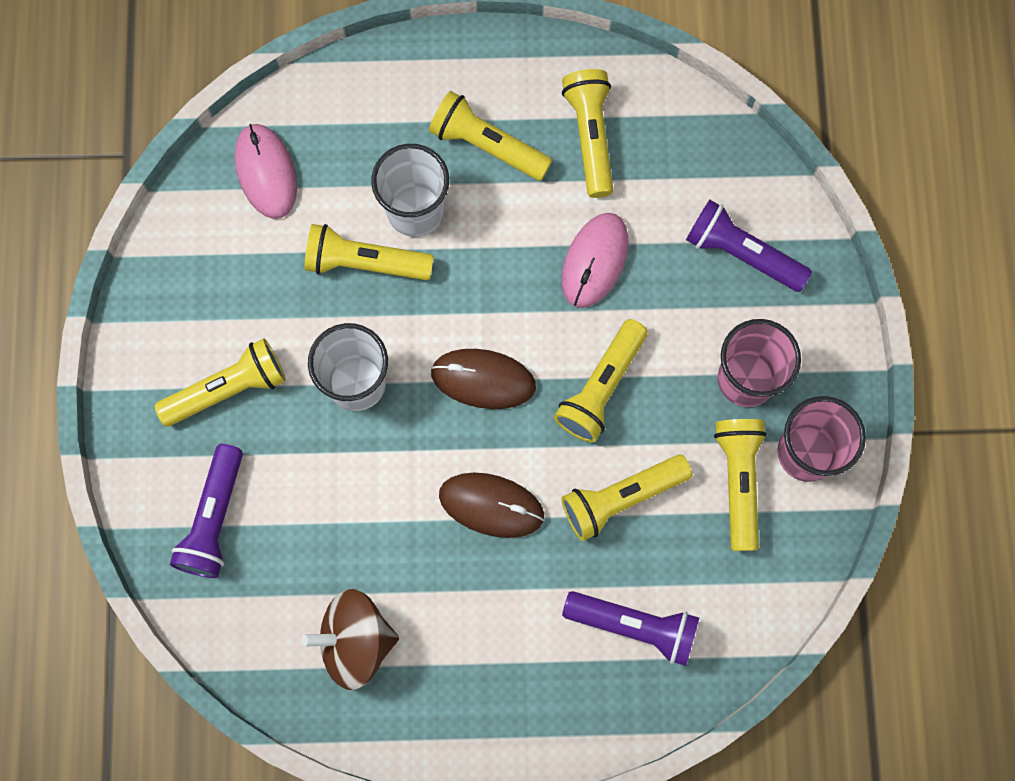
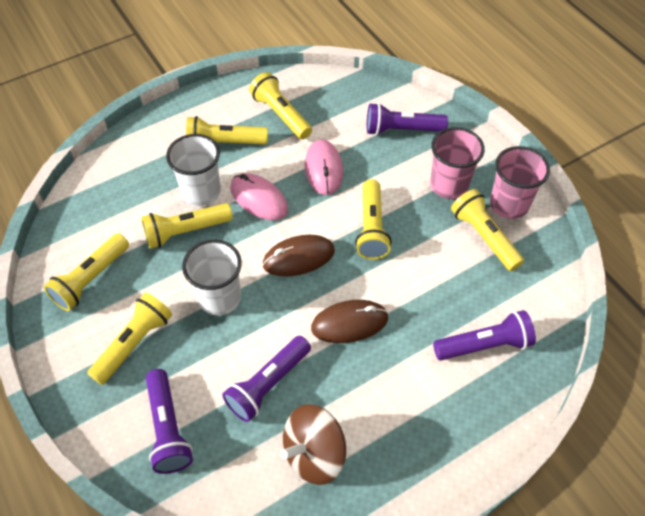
camera: 30 degrees left, 20 degrees down
pink mouse [235,124,297,219] -> pink mouse moved to [230,173,288,220]
yellow flashlight [561,455,692,541] -> yellow flashlight moved to [44,233,129,311]
none -> purple flashlight [222,336,311,422]

